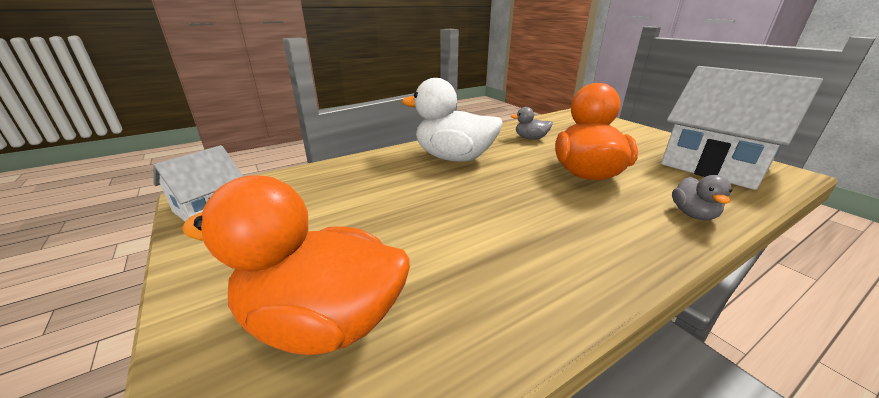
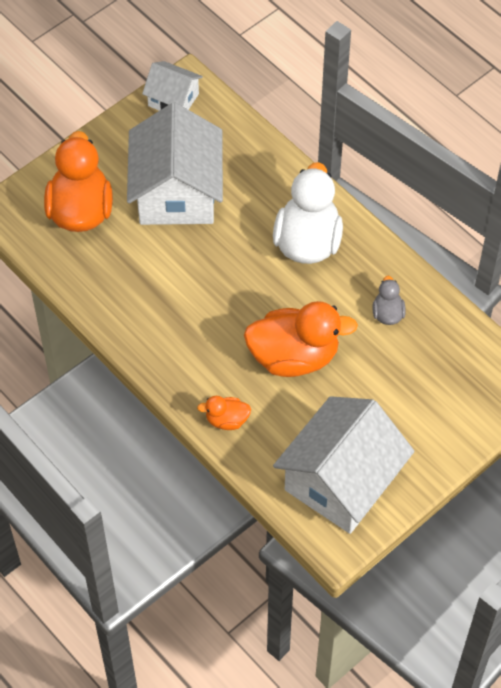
camera: 80 degrees right, 30 degrees up
grey duck [672,175,732,220] -> orange duck [197,396,251,430]
none -> white house [127,103,223,225]

